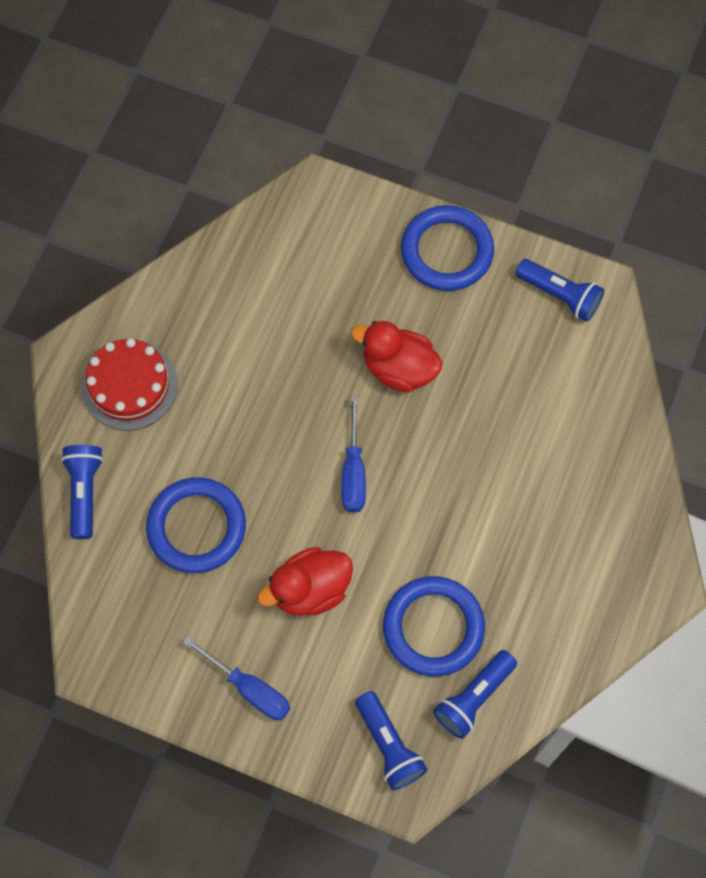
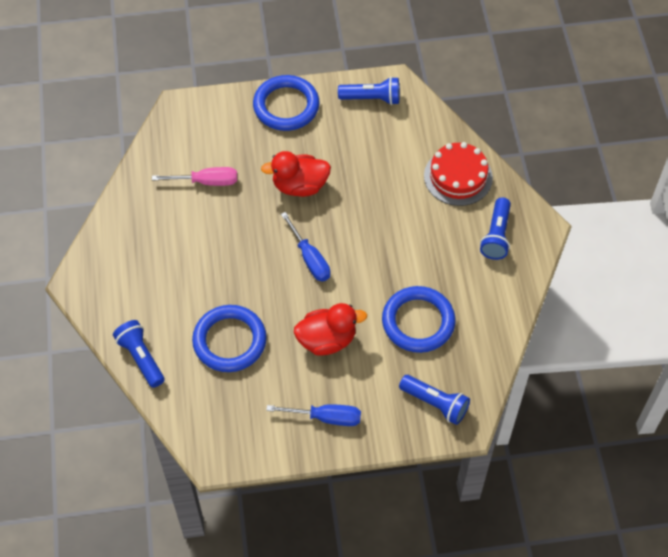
camera: 30 degrees left, 10 degrees down
red cake [81,338,178,431] -> red cake moved to [424,142,493,206]
red duck [257,547,353,616] -> red duck turned 135 degrees counterclockwise [294,303,367,356]
blue flashlight [433,650,517,739] -> blue flashlight moved to [480,197,511,260]
none -> pink screwdriver [152,167,237,186]

